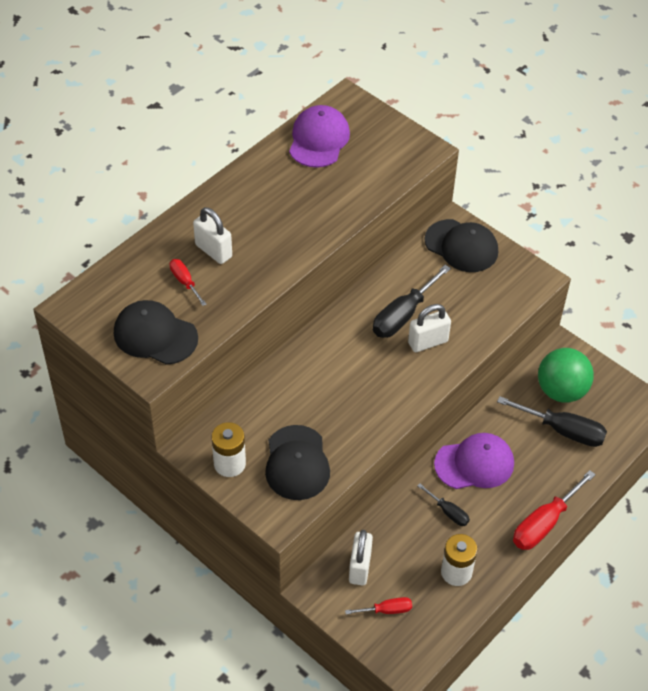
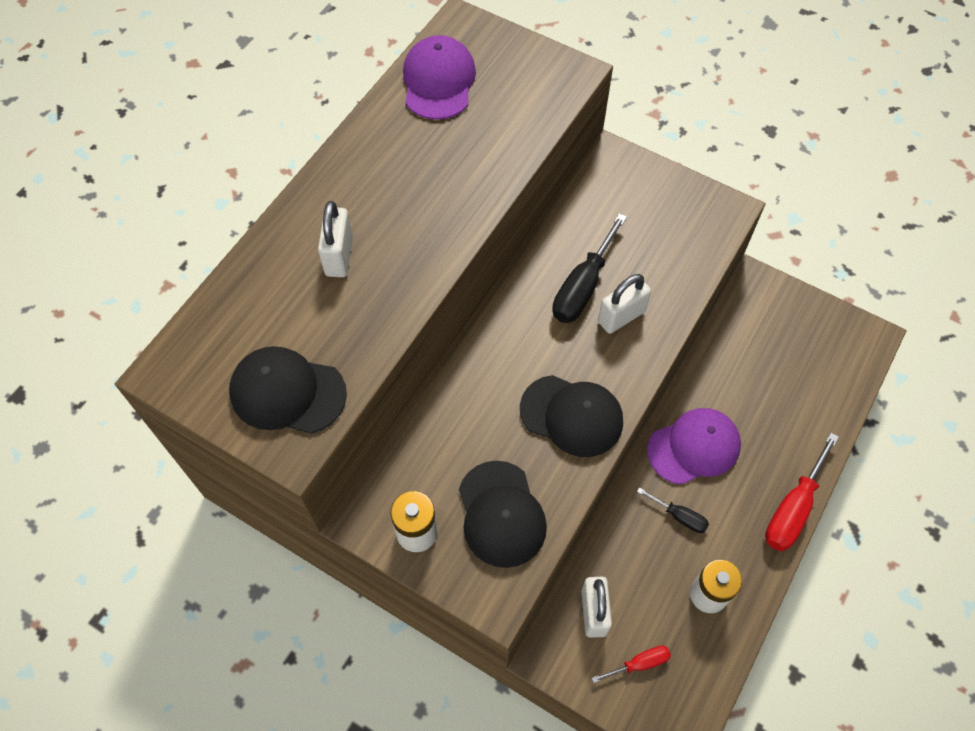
camera: 10 degrees left, 10 degrees up
red screwdriver [170,259,206,306] -> none
white padlock [193,207,232,264] -> white padlock turned 60 degrees clockwise [318,201,353,277]
black cap [425,219,498,272] -> black cap moved to [520,375,623,457]
black screwdriver [497,396,607,447] -> none
green ball [538,348,594,403] -> none

